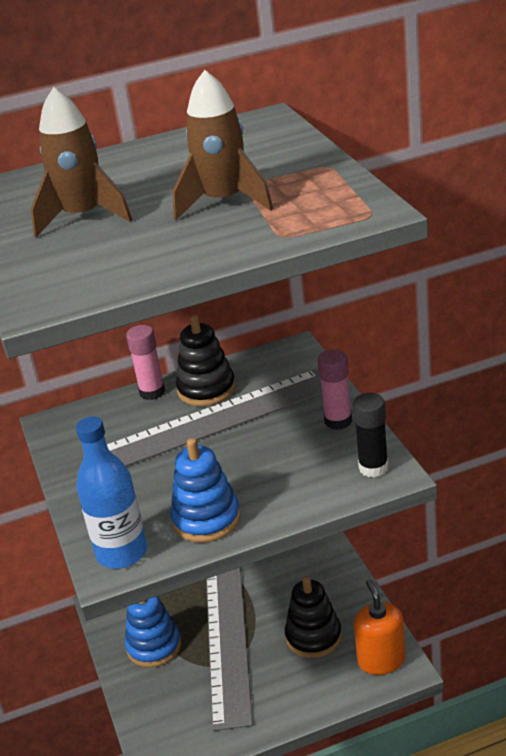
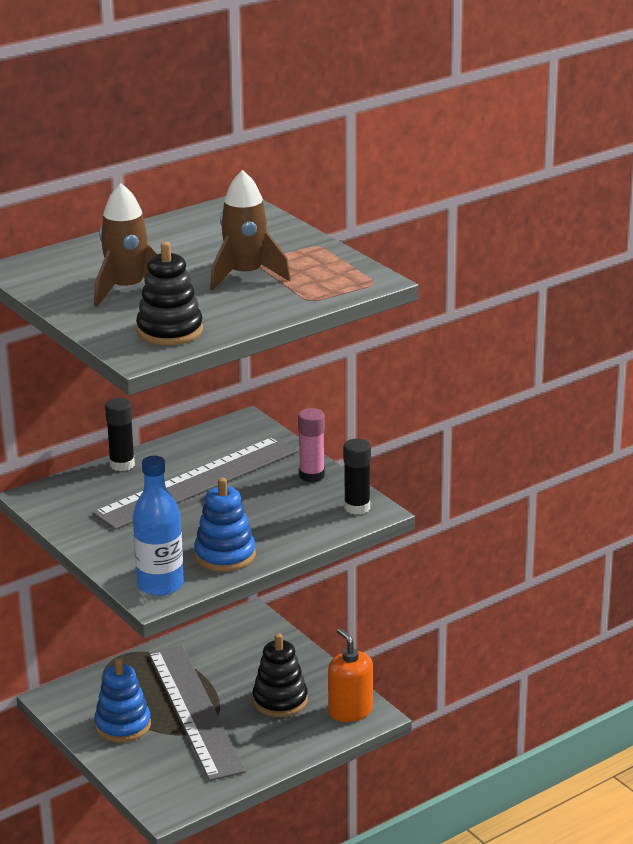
camera: 20 degrees left, 5 degrees down
pink glue stick [126,325,165,400] -> black glue stick [105,398,135,471]
black stacking toy [176,315,236,406] -> black stacking toy moved to [136,242,203,345]

